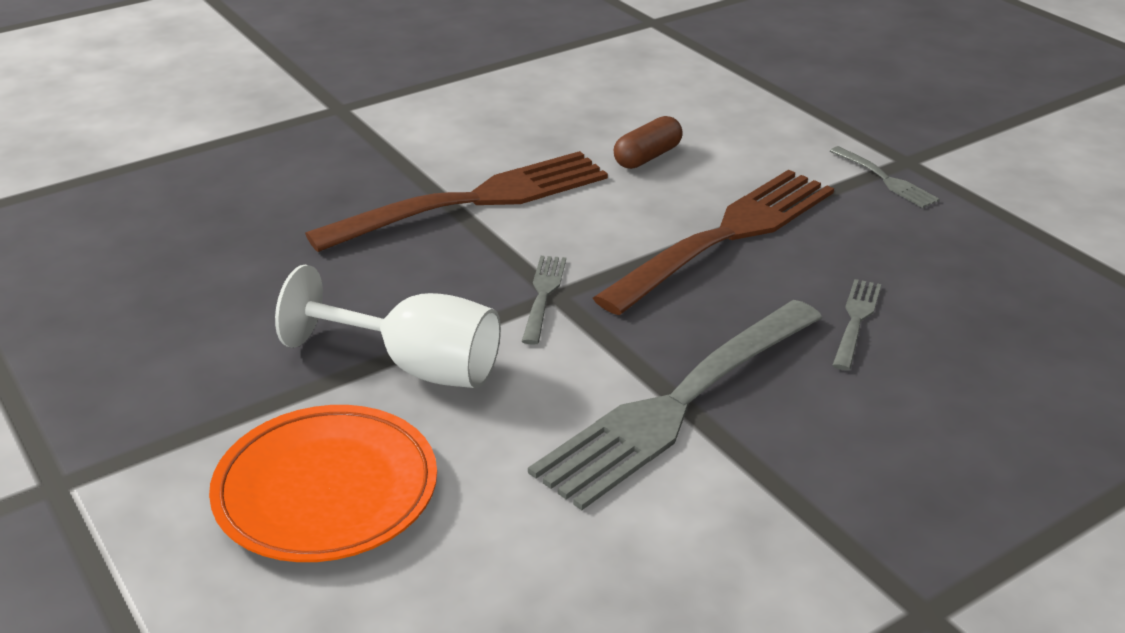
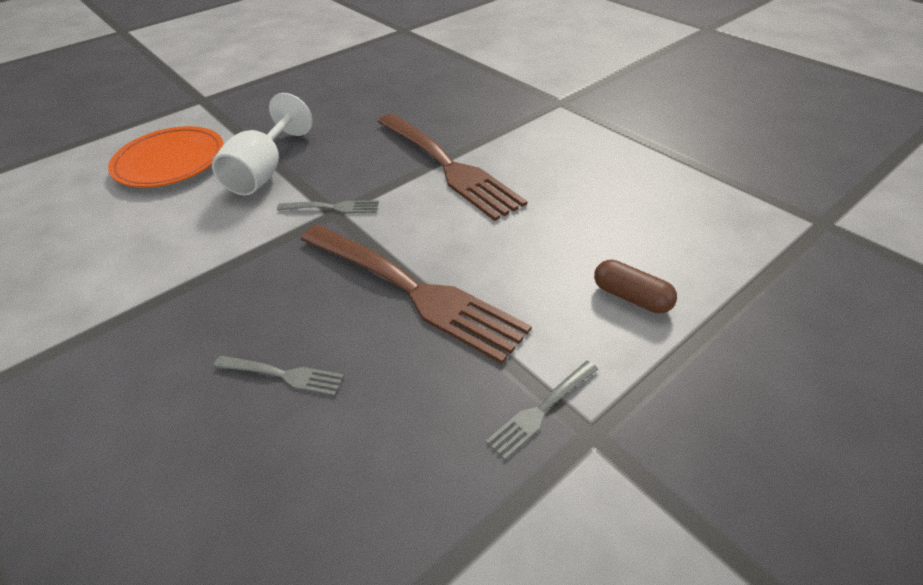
camera: 85 degrees right, 10 degrees up
grey fork [528,300,822,510] -> none
brown capsule [614,116,683,169] -> brown capsule moved to [594,260,677,313]

